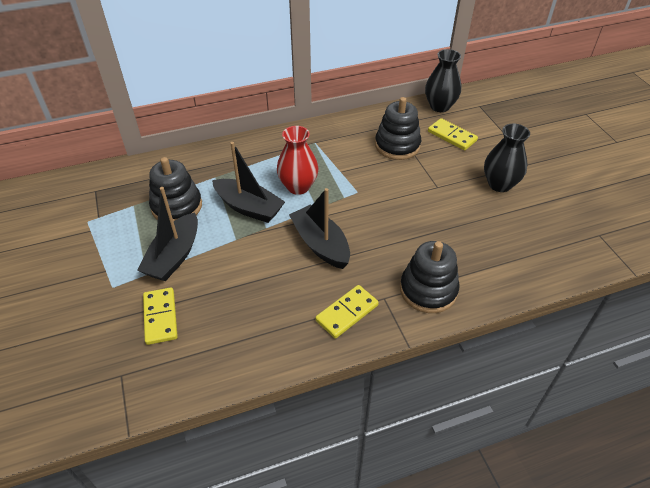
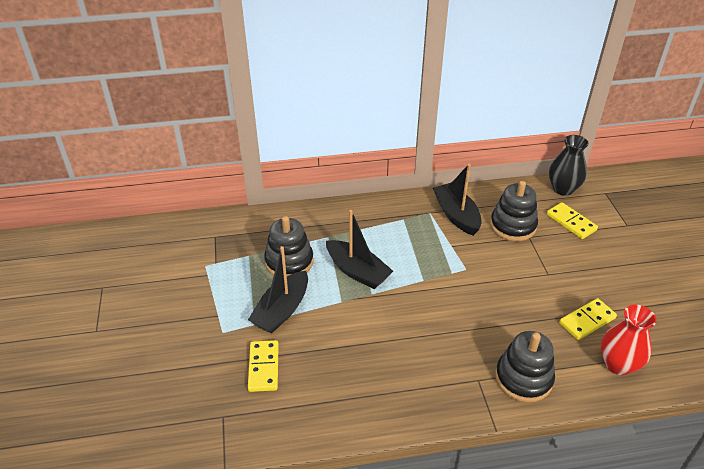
camera: 10 degrees right, 5 degrees down
red vase [277,126,319,195] -> red vase moved to [601,305,657,375]
black boat [289,188,350,269] -> black boat moved to [433,164,482,236]
yellow domino [315,285,379,338] -> yellow domino moved to [559,298,617,340]
black vase [484,124,530,192] -> none

